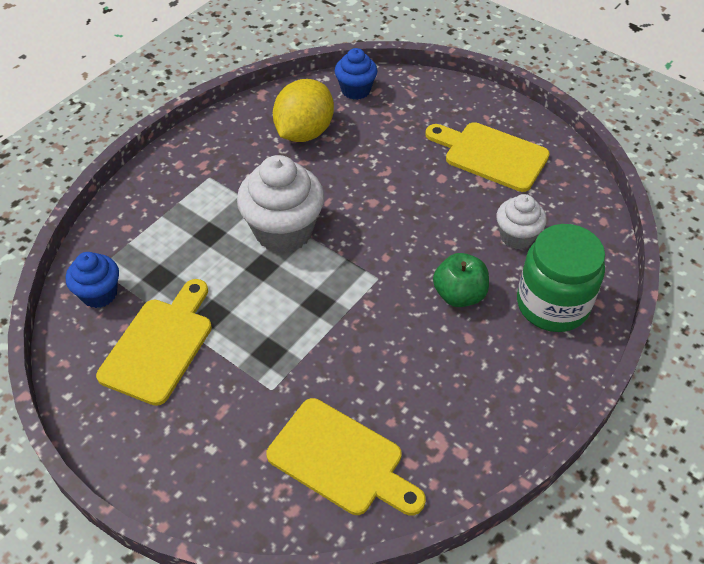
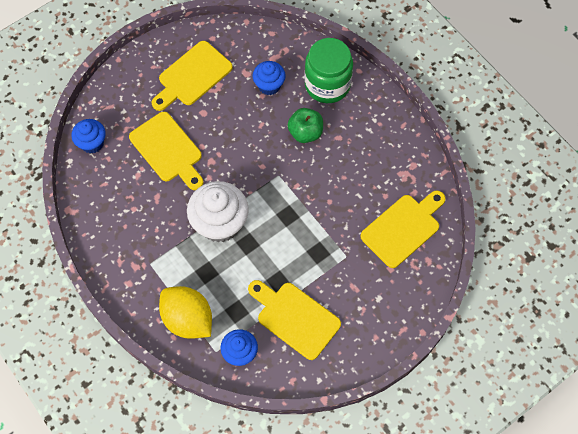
camera: 75 degrees left, 15 degrees up
yellow lemon [273,79,334,142] -> yellow lemon moved to [159,286,212,339]
white cupcake [496,194,547,249] -> blue cupcake [253,61,286,95]
none -> yellow cutting board [129,112,203,190]

